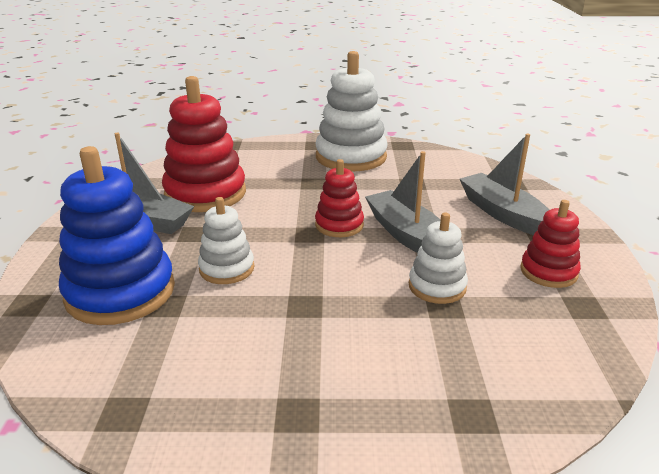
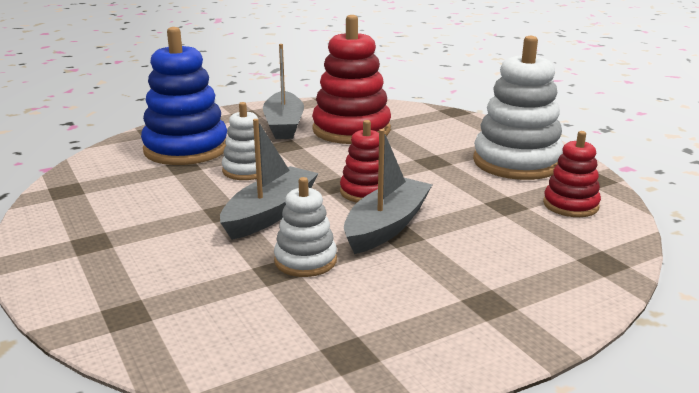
camera: 60 degrees right, 5 degrees down
grey boat [460,133,549,235] -> grey boat moved to [220,119,318,240]
red stacking toy [520,200,581,288] -> red stacking toy moved to [543,131,601,217]

